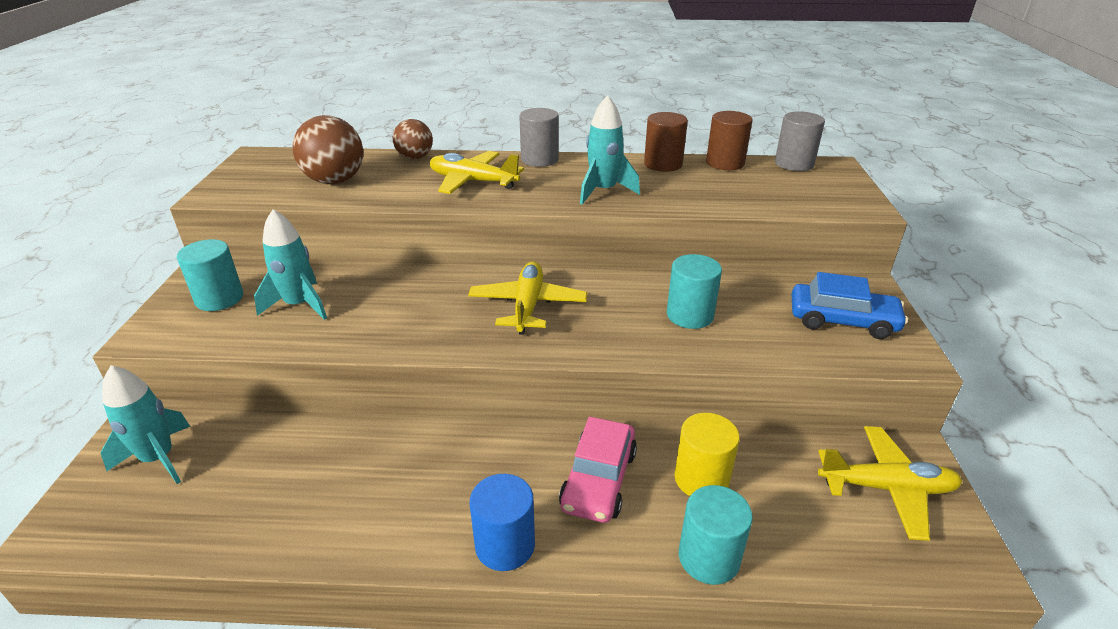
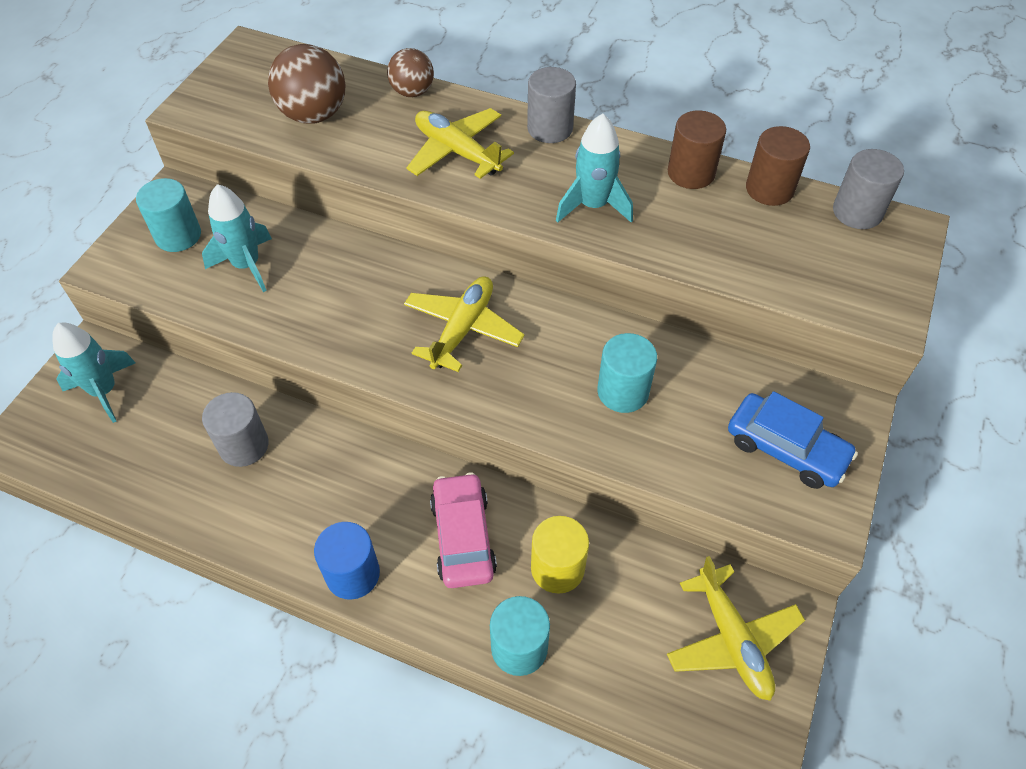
camera: 20 degrees right, 20 degrees up
pink car [559,417,637,523] -> pink car turned 135 degrees clockwise [430,472,497,588]
yellow plane [818,426,962,541] -> yellow plane turned 45 degrees clockwise [667,556,805,701]
none -> grey cylinder [202,392,269,467]

